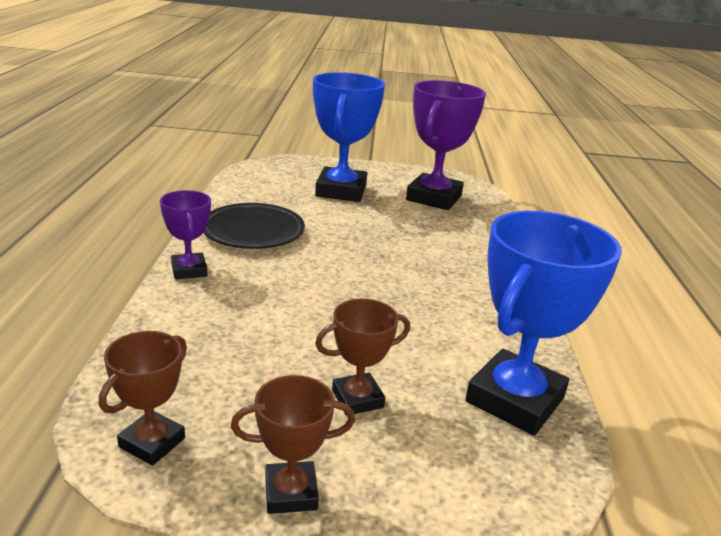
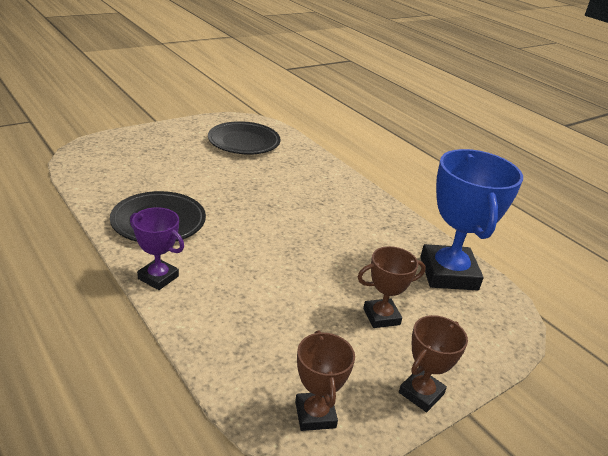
camera: 40 degrees left, 5 degrees up
blue trophy [313,72,385,202] -> none
brown trophy [315,299,410,416] -> brown trophy turned 45 degrees clockwise [358,246,426,328]
purple trophy [406,80,486,210] -> black plate [208,121,281,155]

